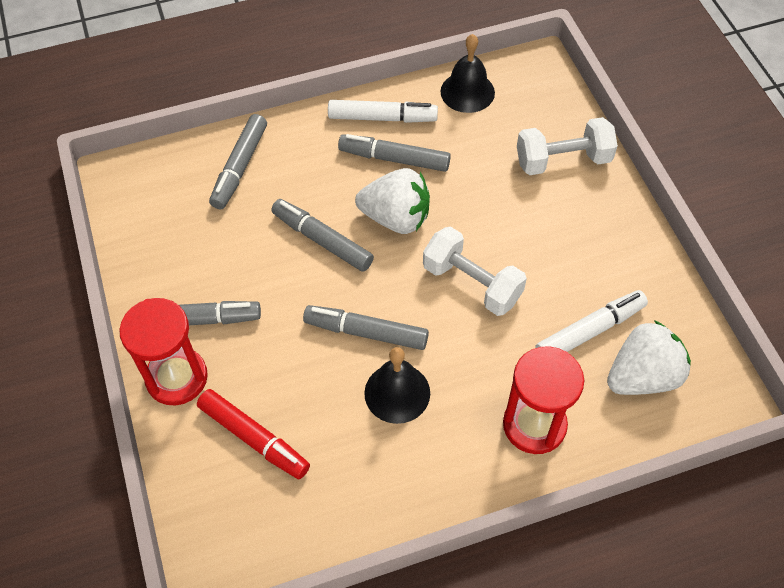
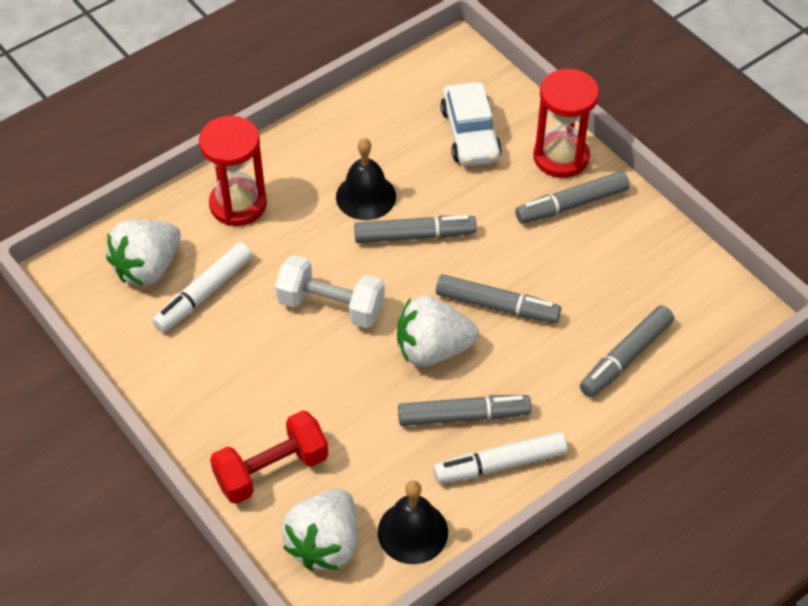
camera: 160 degrees right, 5 degrees down
red marker [197,389,310,479] -> white car [441,82,502,166]
grey marker [209,114,267,209] -> grey marker turned 135 degrees counterclockwise [580,305,674,397]
white dumbbell [517,117,618,175] -> red dumbbell [210,410,328,504]
none -> white strawberry [282,489,358,570]

